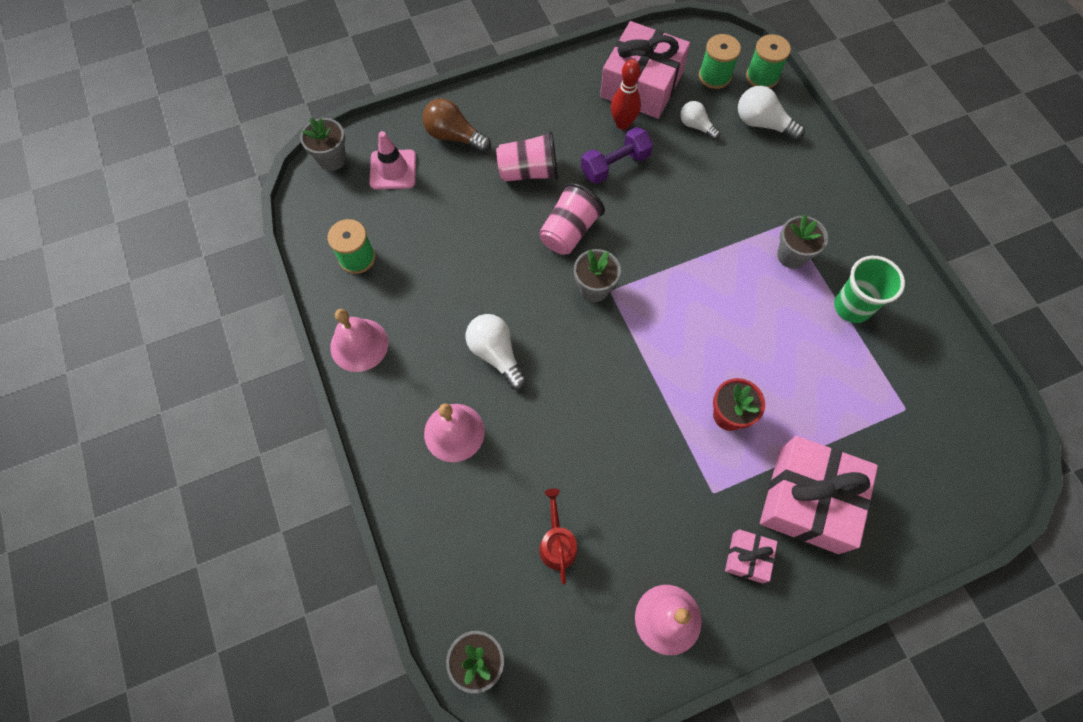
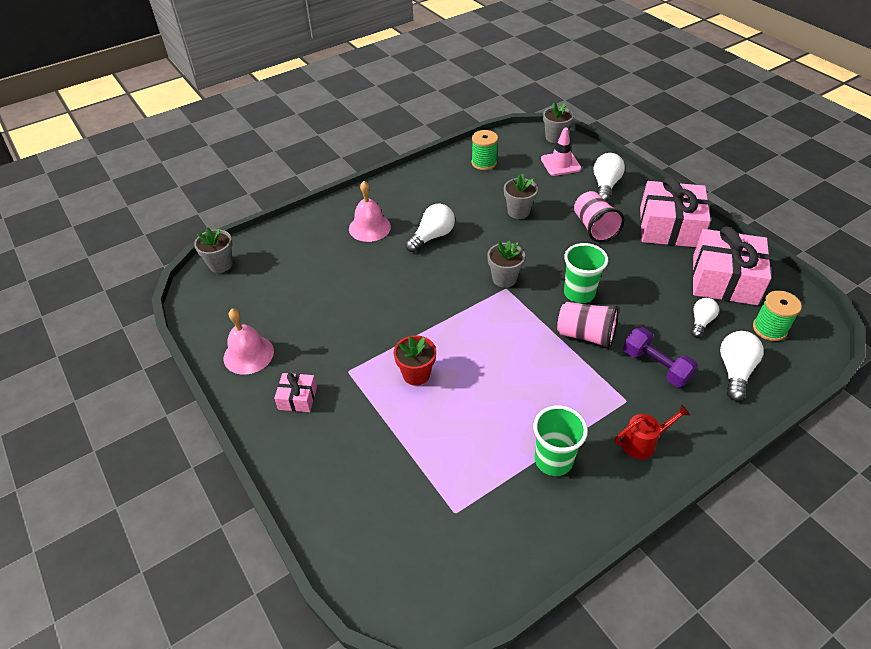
camera: 80 degrees right, 20 degrees down
pink bell [330,309,388,372] -> none
brown light bulb [422,98,491,152] -> white light bulb [594,153,625,202]
pink cup [539,183,605,255] -> pink cup moved to [557,302,619,349]
red watering can [539,488,577,585] -> red watering can moved to [614,405,690,459]
purple dumbbell [581,127,653,184] -> purple dumbbell moved to [623,327,698,387]
red bowling pin [611,59,641,130] -> none
green spool [746,34,791,88] -> none
pink gift [760,436,878,554] -> pink gift moved to [640,177,711,247]
grey flower pot [777,214,828,269] -> grey flower pot moved to [504,174,538,219]
none -> green cup [564,243,608,303]

